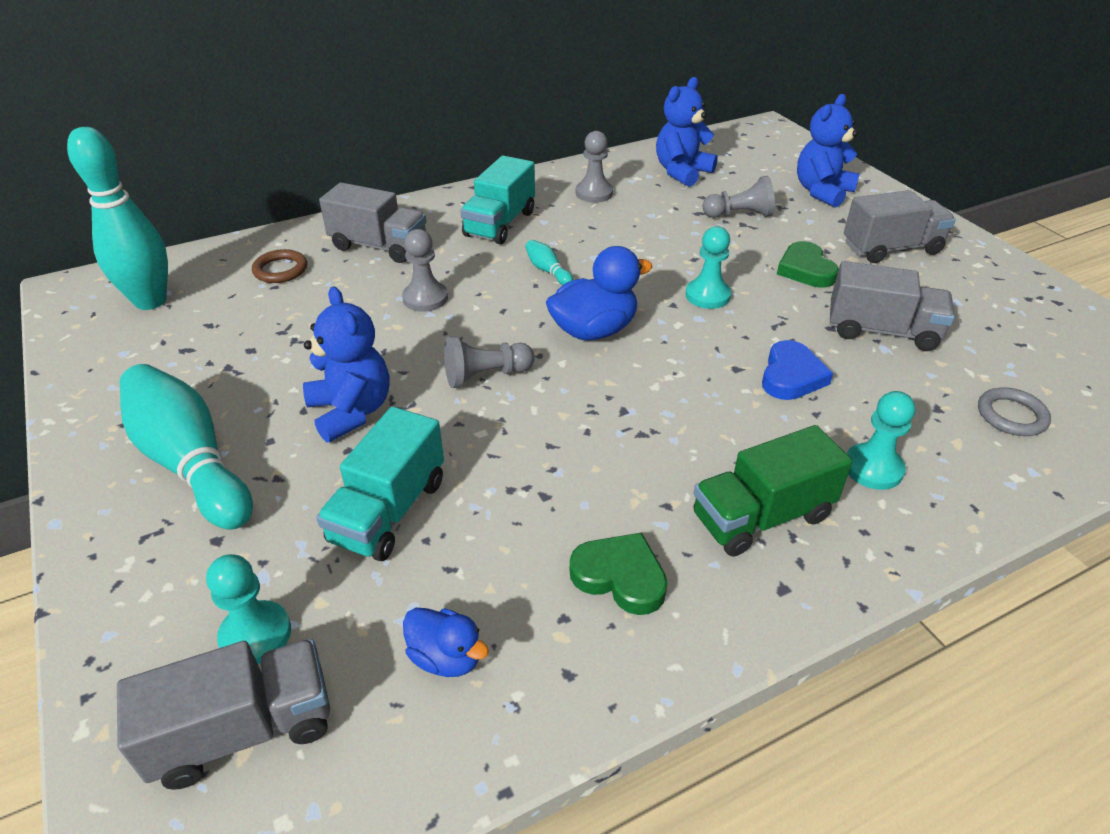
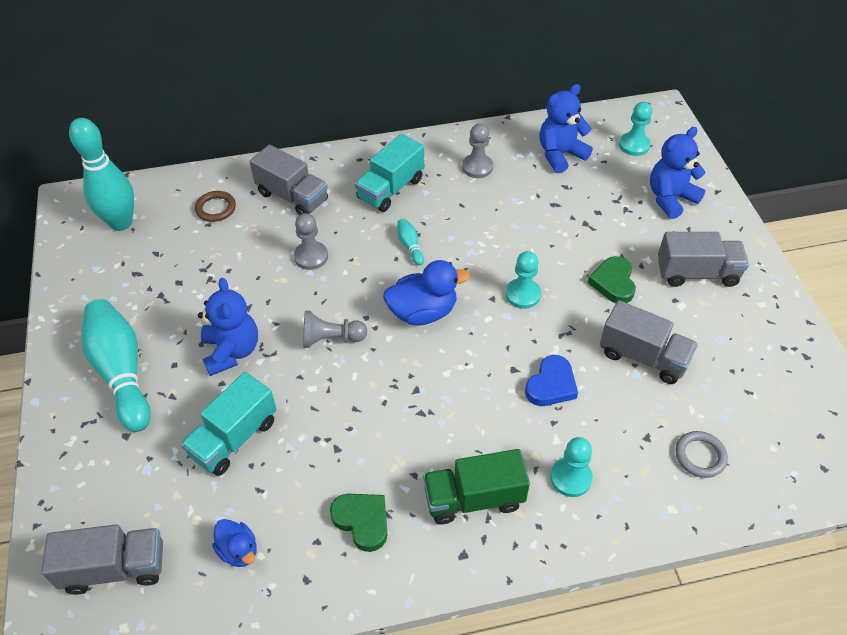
camera: 15 degrees right, 10 degrees up
turquoise pawn [206,554,291,664] -> turquoise pawn moved to [619,102,652,156]
grey pawn [703,176,775,218] -> none

